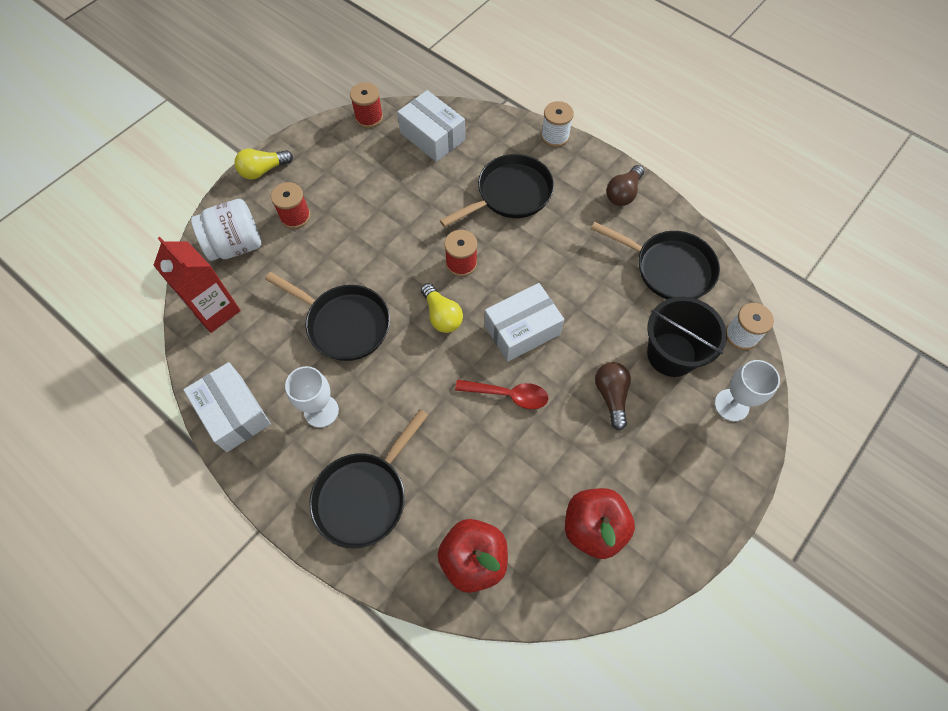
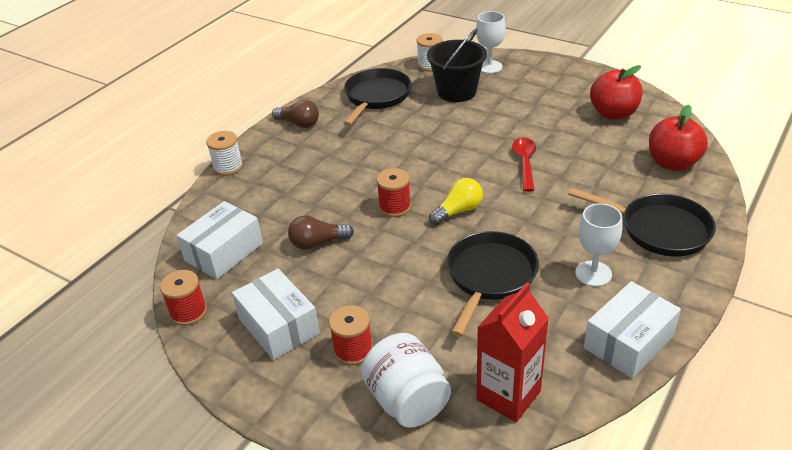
camera: 95 degrees left, 25 degrees down
yellow light bulb [234,149,293,180] -> none
black pan [440,154,554,227] -> none
white box [484,283,564,362] -> white box moved to [232,269,320,360]
brown light bulb [595,362,631,430] -> brown light bulb moved to [288,215,354,250]

